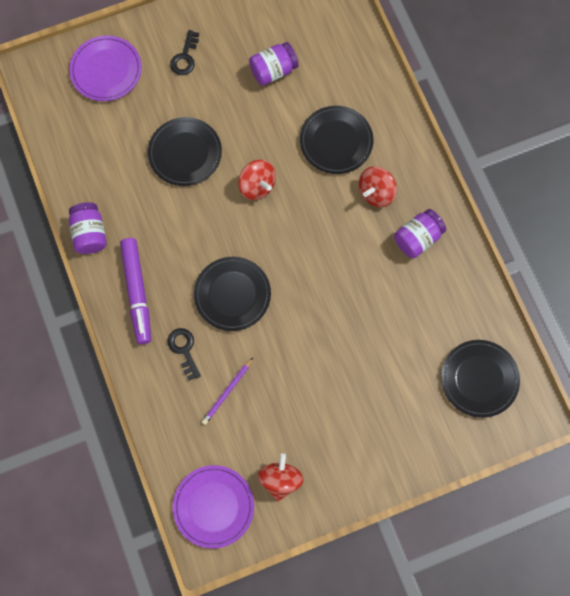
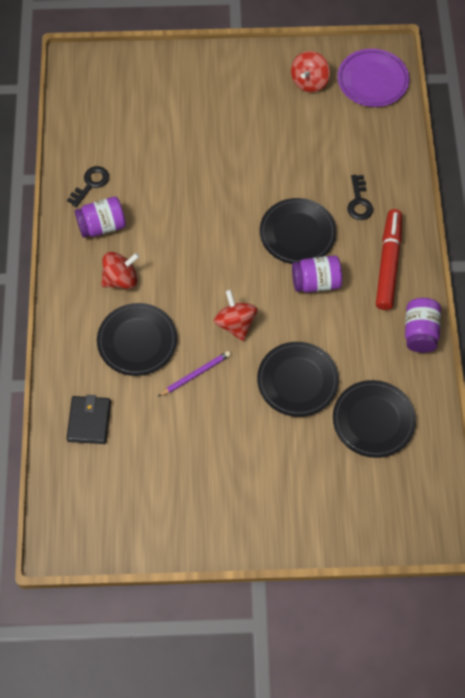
camera: 160 degrees left, 10 degrees down
purple plate [69,35,142,101] -> none
purple marker [120,238,151,344] -> red marker [376,209,402,310]
black key [170,30,199,75] -> black key moved to [67,166,109,207]
purple pencil [202,358,253,425] -> purple pencil moved to [158,351,231,397]
purple jar [249,42,299,86] -> purple jar moved to [292,255,342,293]
black plate [441,340,520,418] -> black plate moved to [333,380,416,458]
none -> black wallet [66,395,111,444]

